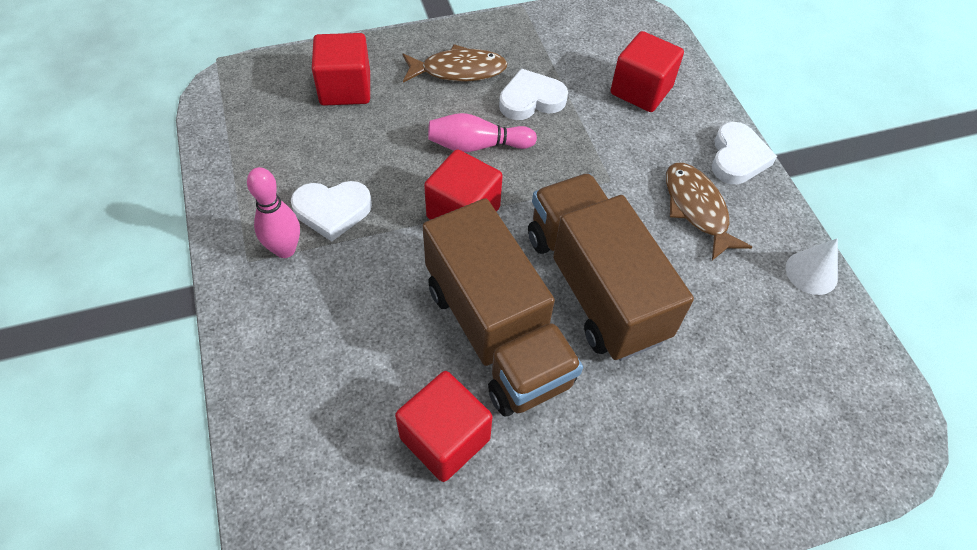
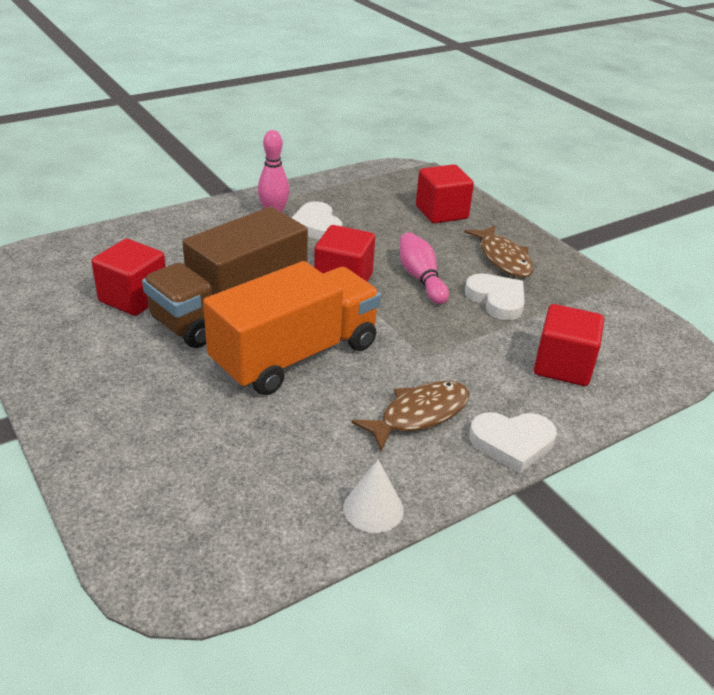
camera: 75 degrees right, 20 degrees down
brown truck [528,173,694,361] -> orange truck [203,261,381,395]

